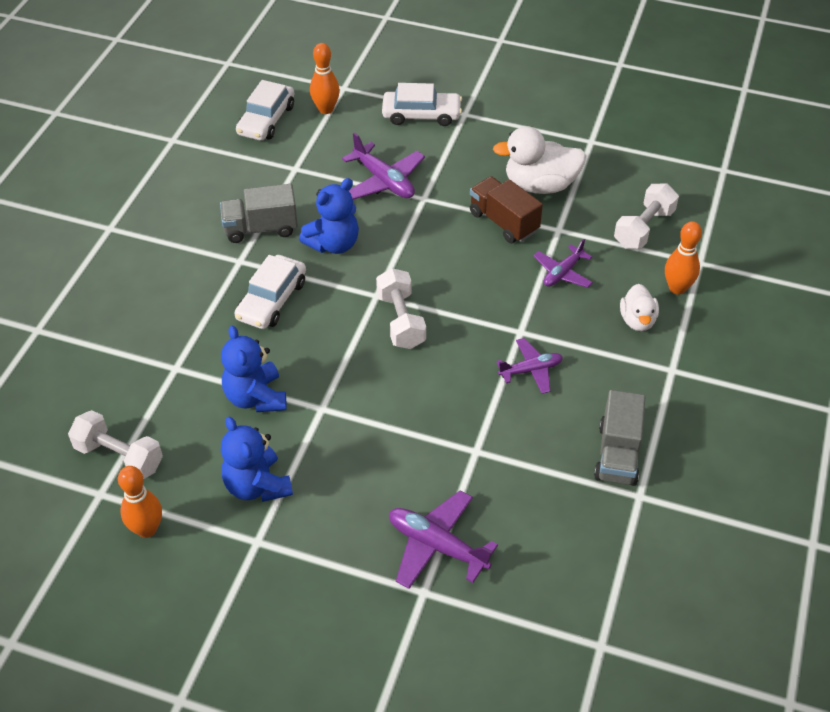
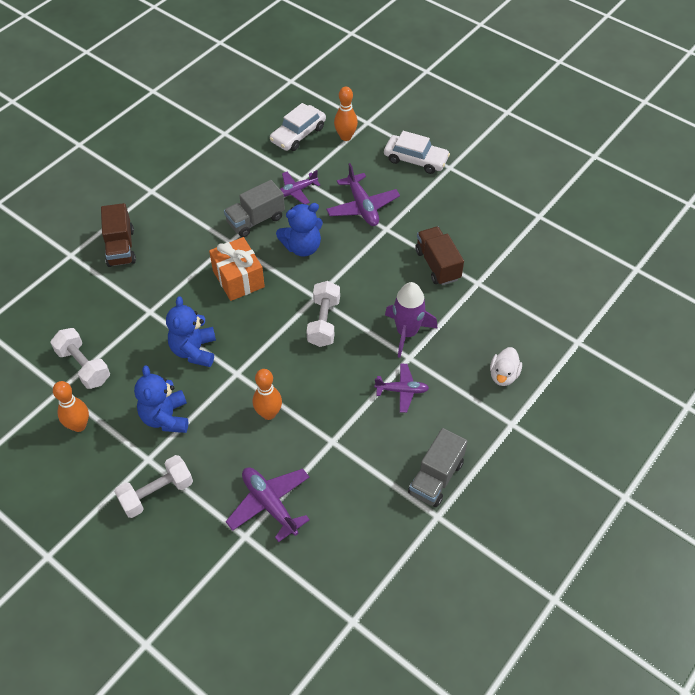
camera: 20 degrees right, 5 degrees up
grey truck [220,184,298,243] -> grey truck turned 45 degrees counterclockwise [224,180,285,237]
white car [234,255,306,329] -> orange gift [209,237,265,301]
white duck [493,126,586,194] -> none
purple plane [533,239,593,288] -> purple plane moved to [280,170,320,204]
white dumbbell [614,183,679,249] -> white dumbbell moved to [114,455,193,518]
orange bowling pin [665,221,702,295] -> orange bowling pin moved to [253,369,282,420]
none -> brown truck [101,203,136,267]
none -> purple rocket [385,282,437,358]

